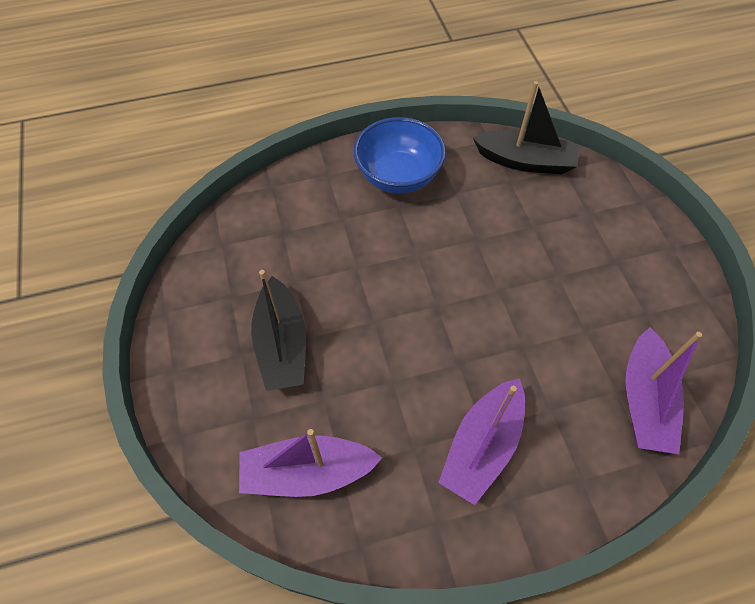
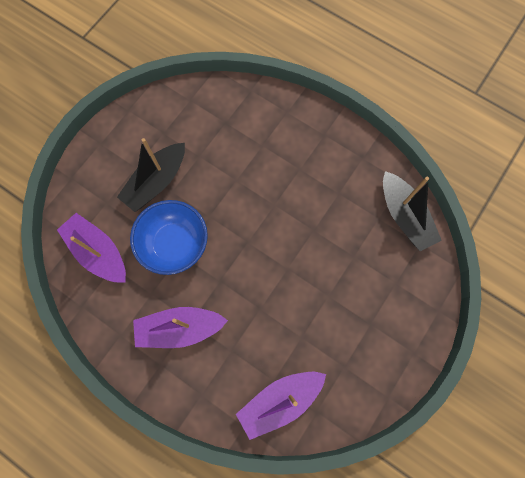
camera: 50 degrees right, 15 degrees up
blue bowl [354,117,446,194] -> blue bowl moved to [130,200,208,275]

